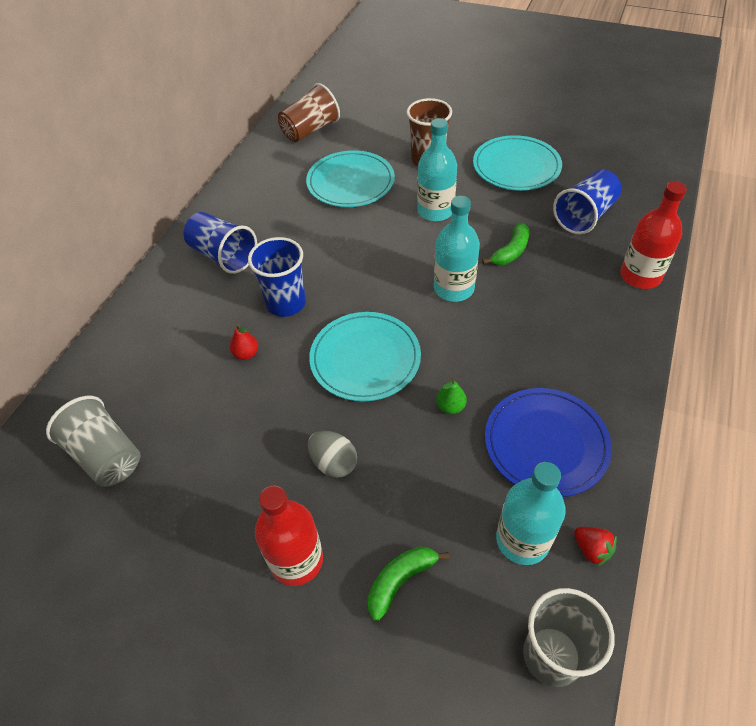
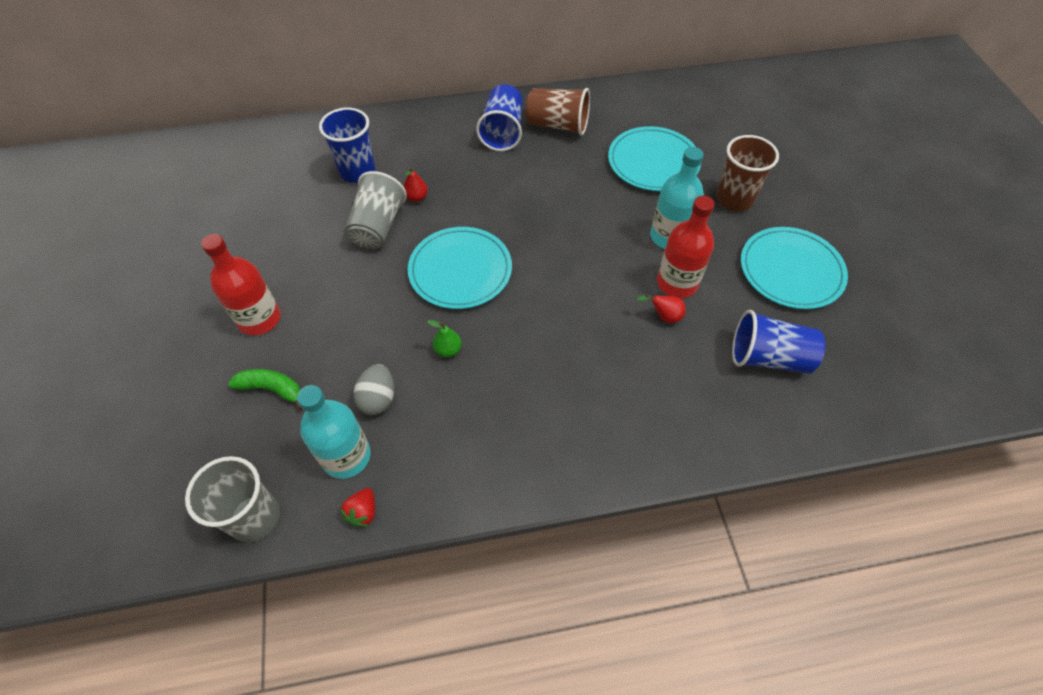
camera: 55 degrees right, 5 degrees up
grey cup [46,396,141,487] -> grey cup moved to [344,171,407,249]
blue cup [248,237,306,317] -> blue cup moved to [319,107,376,183]
brown cup [278,83,340,142] -> brown cup moved to [526,88,590,135]
grey egg [308,431,357,478] -> grey egg moved to [353,364,394,415]
turquoise bottle [434,196,480,302] -> none
green banana [482,223,529,265] -> red pear [636,294,686,323]
blue plate [485,388,612,497] -> none
red bottle [620,181,687,289] -> red bottle moved to [657,196,715,298]

